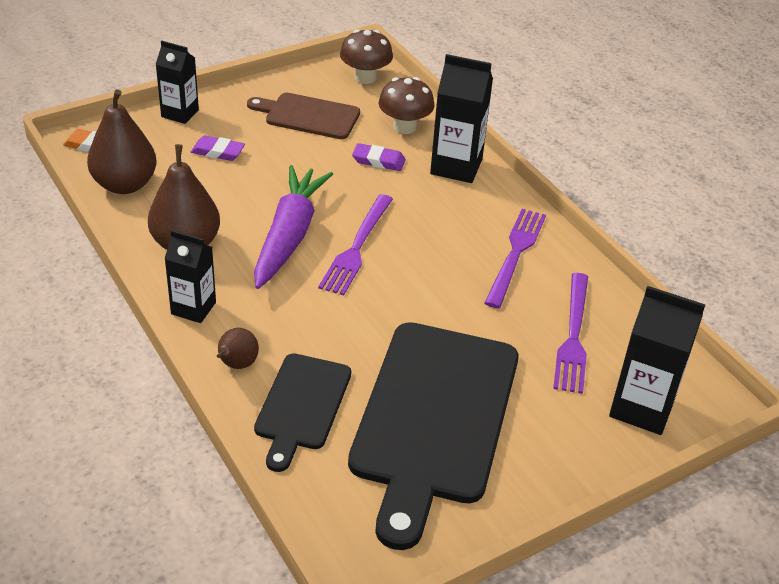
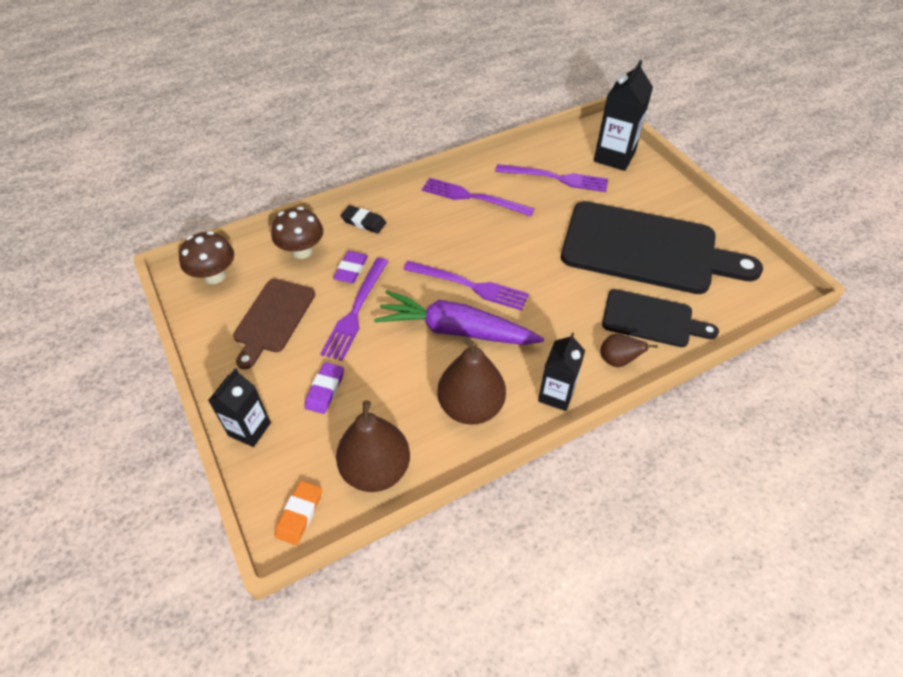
camera: 85 degrees left, 10 degrees up
black carton [430,54,493,183] -> black eraser [341,205,386,234]
none -> purple fork [320,258,388,361]

